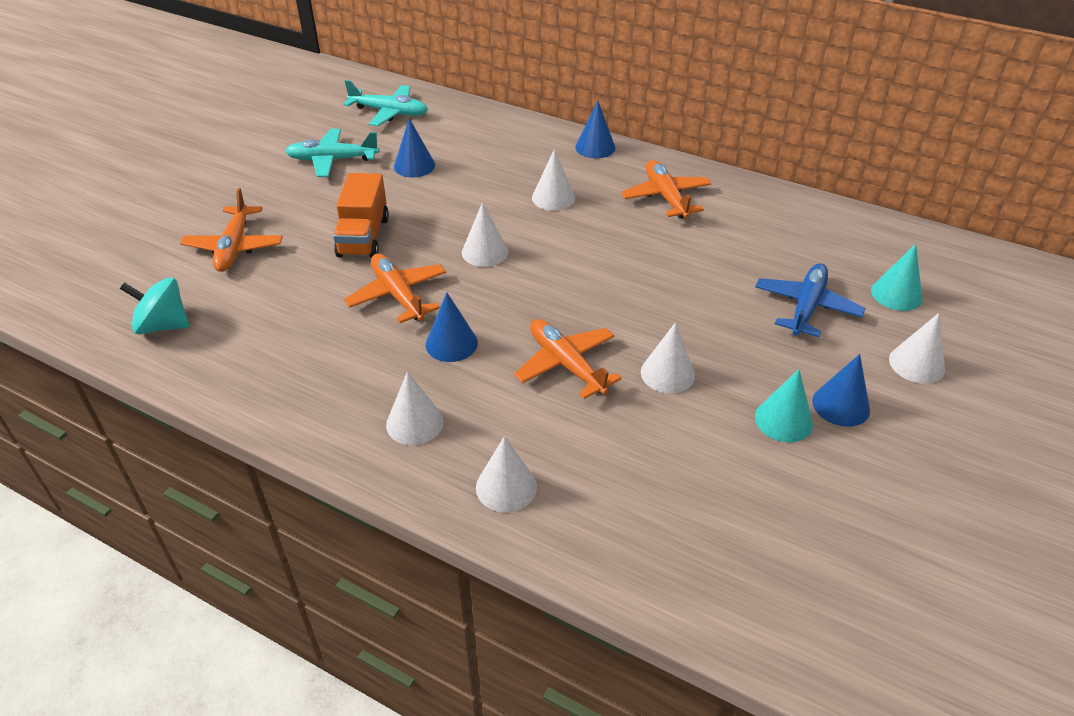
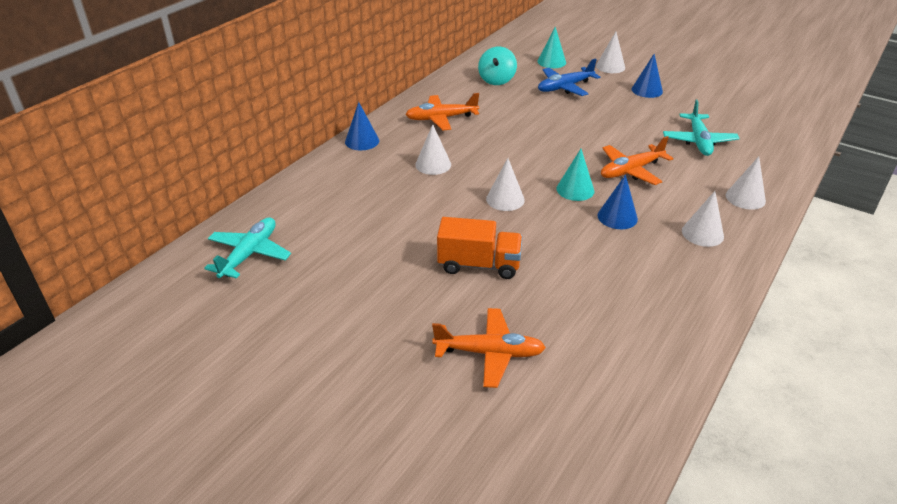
camera: 85 degrees left, 5 degrees down
turquoise spinning top [120,277,190,334] -> turquoise spinning top moved to [478,47,517,85]
turquoise plane [285,129,379,177] -> turquoise plane moved to [663,100,740,156]
orange plane [344,253,446,323] -> none
blue cone [394,118,435,177] -> none
white cone [641,322,695,393] -> none
blue plane [755,263,865,337] -> blue plane turned 60 degrees counterclockwise [538,59,600,96]
turquoise cone [755,369,813,442] -> turquoise cone moved to [556,149,595,201]

